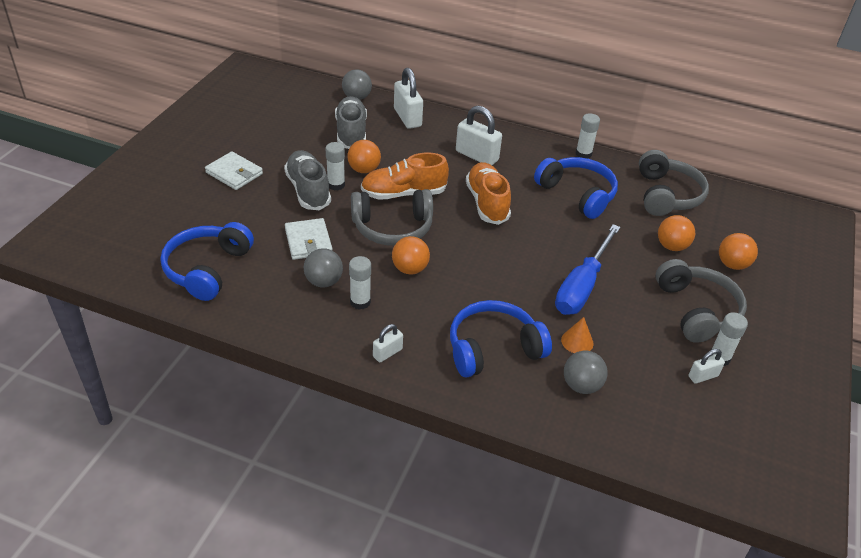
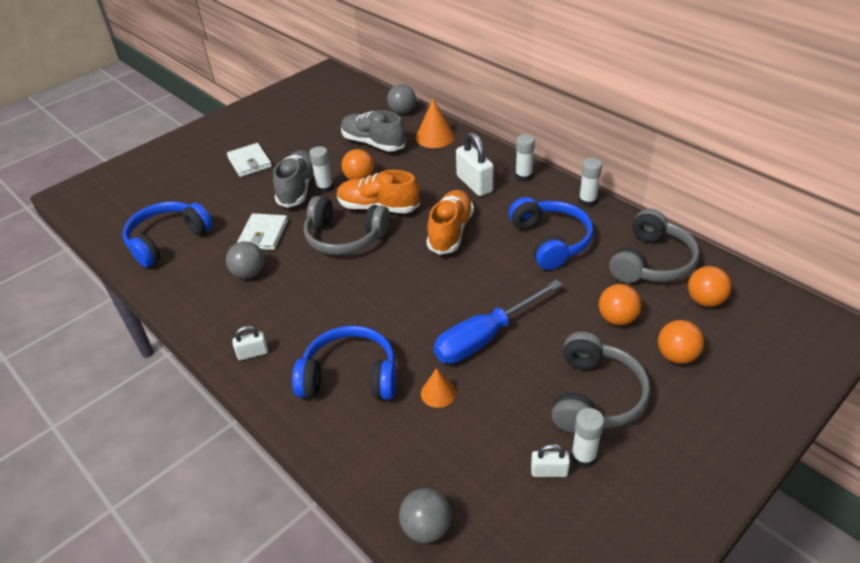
camera: 30 degrees right, 0 degrees up
grey shoe [335,96,367,149] -> grey shoe turned 75 degrees counterclockwise [341,110,406,151]
white glue stick [349,256,371,310] -> white glue stick moved to [515,134,535,182]
orange ball [392,236,430,274] -> orange ball moved to [688,266,731,307]
white padlock [394,68,423,129] -> orange cone [416,99,455,148]
grey ball [564,351,608,394] -> grey ball moved to [399,488,452,543]

